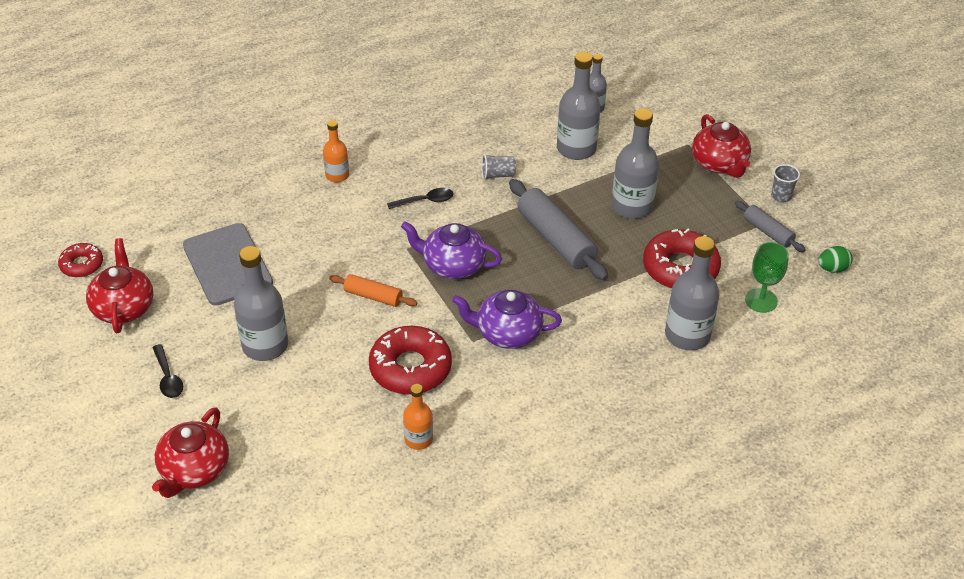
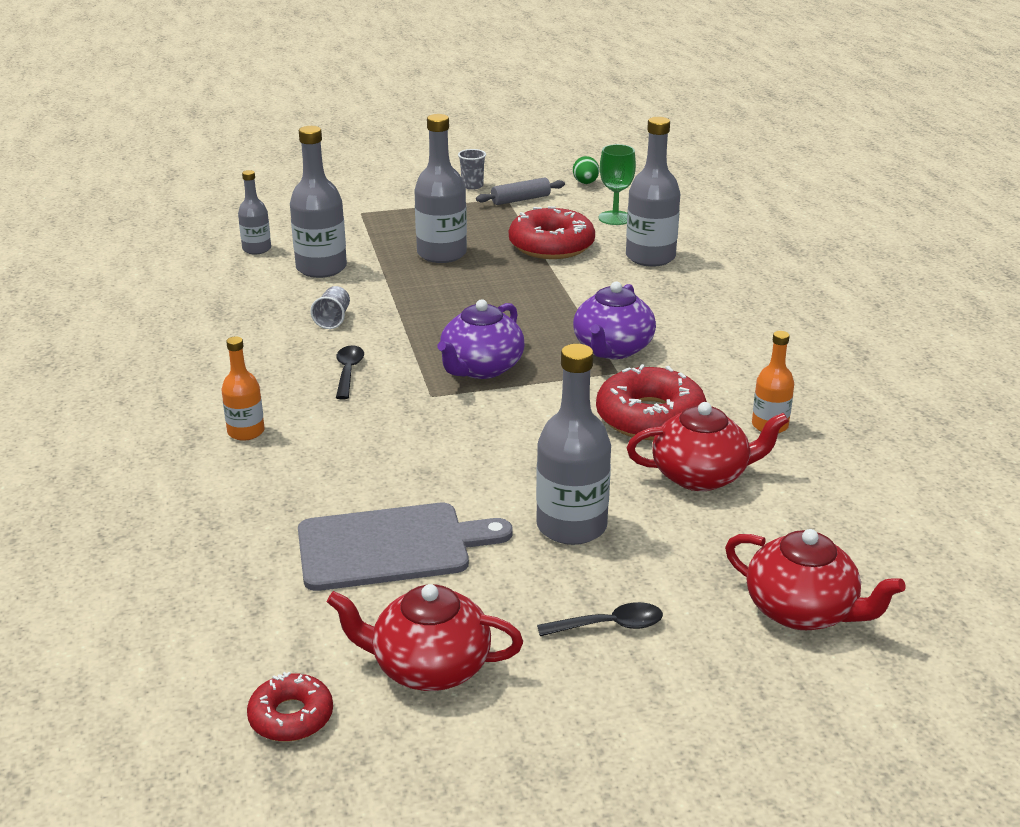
camera: 75 degrees left, 15 degrees down
orange rolling pin [329,274,417,307] -> none
grey rolling pin [509,179,608,280] -> none
red teapot [692,114,751,178] -> red teapot moved to [627,402,789,491]

